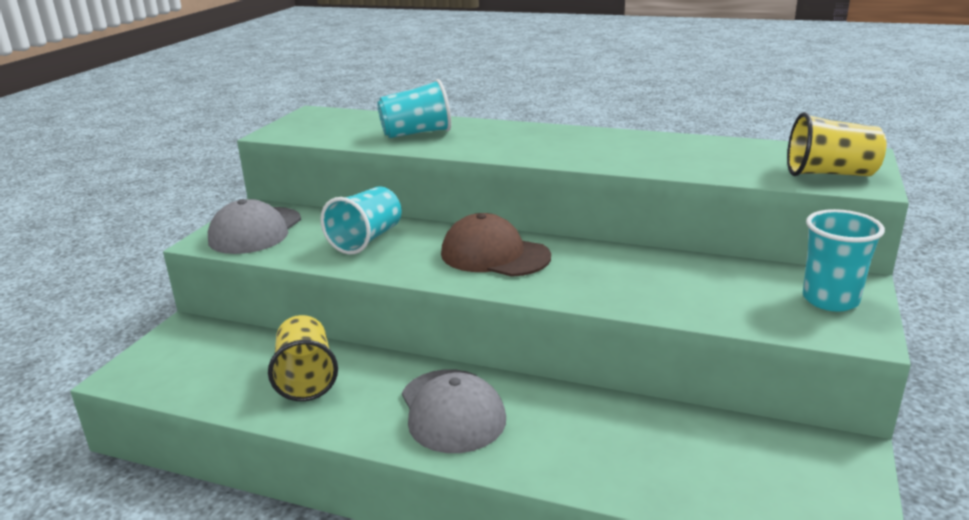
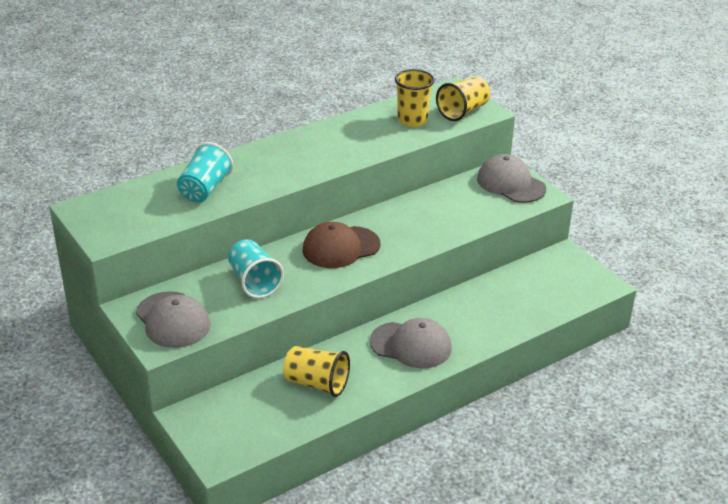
camera: 55 degrees left, 10 degrees up
turquoise cup [803,209,885,312] -> grey cap [477,154,546,203]
none -> yellow cup [395,69,435,127]

